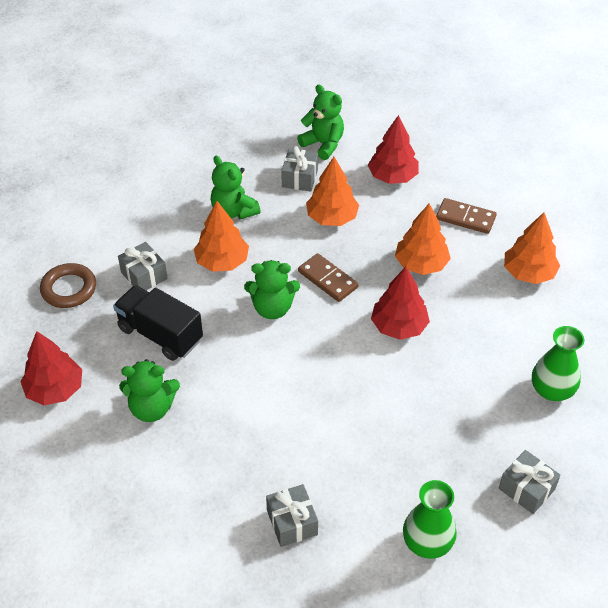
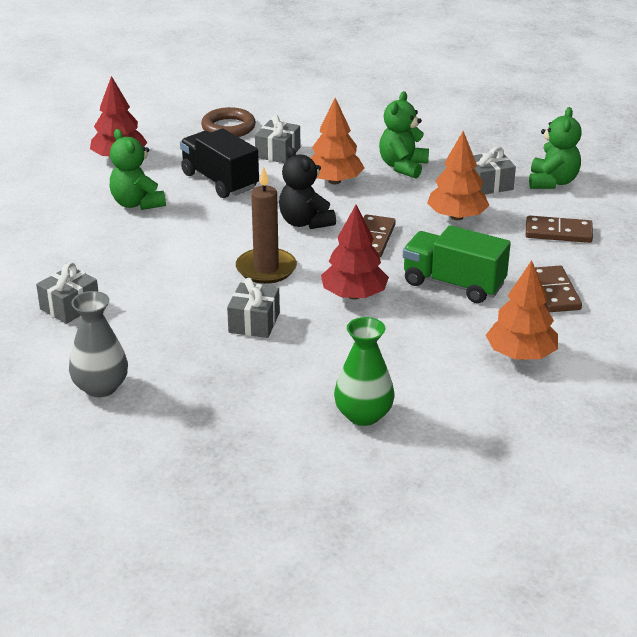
camera: 60 degrees right, 15 degrees down
black truck [113,285,203,361] -> black truck turned 45 degrees counterclockwise [180,128,259,198]
green teddy bear [244,260,300,319] -> black teddy bear [279,146,336,229]
red tree [368,115,419,184] -> brown domino [526,215,593,243]
orange tree [395,203,451,275] -> green truck [403,225,511,303]
green vase [403,480,457,559] -> grey vase [69,291,128,397]
grey gift [499,450,560,514] -> grey gift moved to [227,278,280,338]
none -> brown candle [236,166,297,284]

